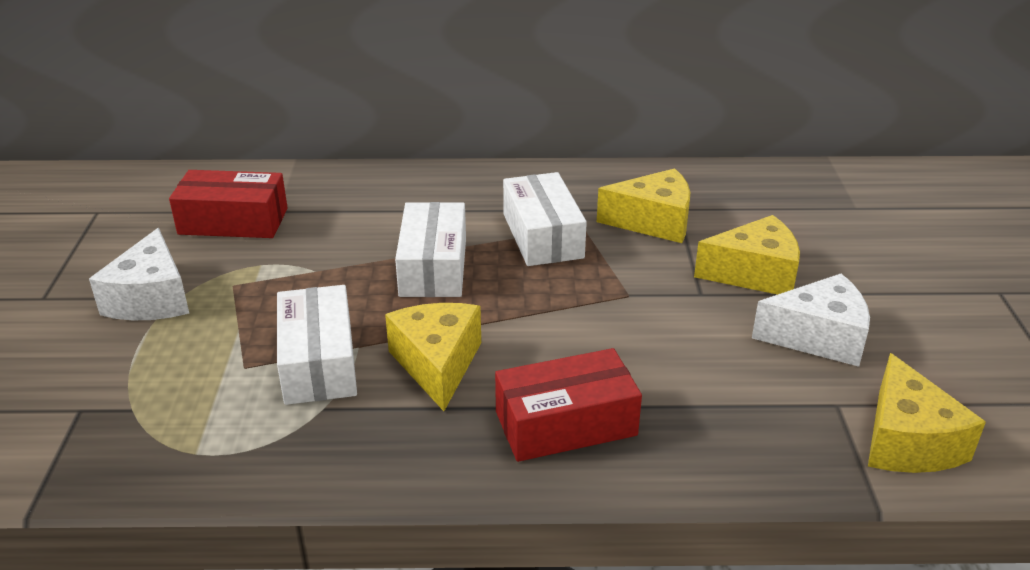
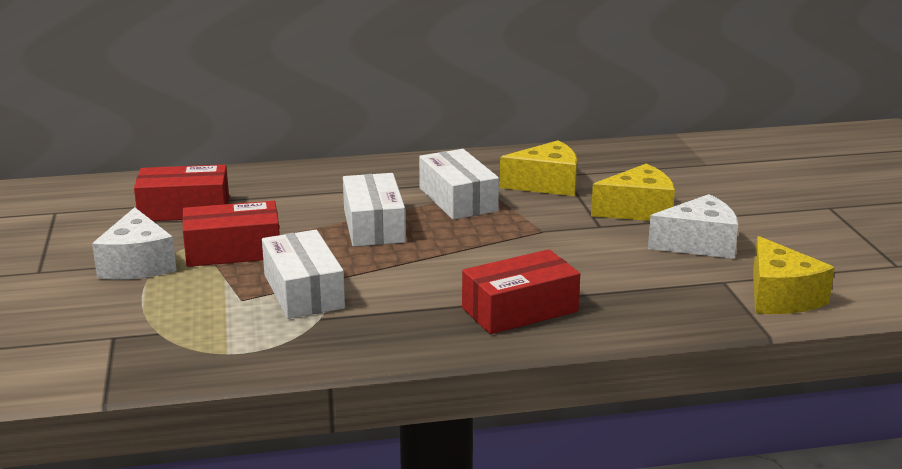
camera: 10 degrees left, 10 degrees down
yellow cheese [385,303,481,411] -> none
none -> red box [182,201,280,267]

